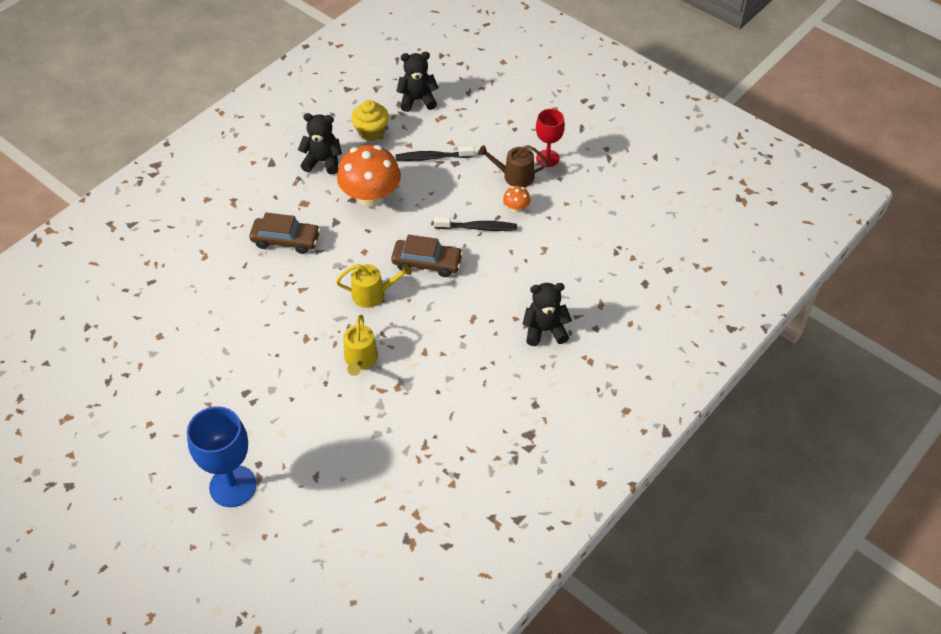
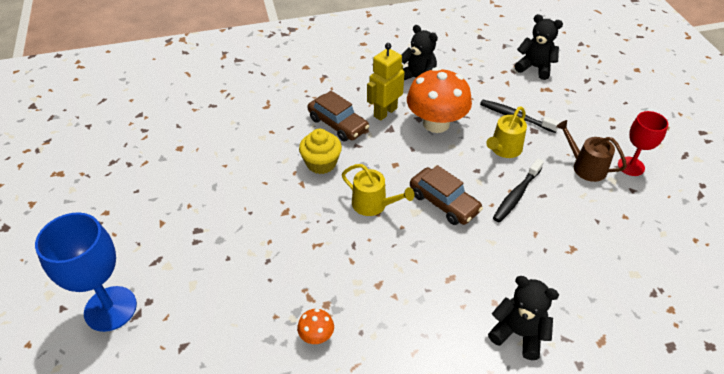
camera: 35 degrees right, 5 degrees down
yellow watering can [343,315,378,376] -> yellow watering can moved to [486,106,527,158]
yellow cupcake [351,100,389,141] -> yellow cupcake moved to [299,129,342,174]
black toothbrush [434,217,517,231] -> black toothbrush turned 90 degrees clockwise [493,158,544,223]
orange mushroom [503,186,530,213] -> orange mushroom moved to [297,309,334,344]
none -> yellow robot [367,43,404,121]

